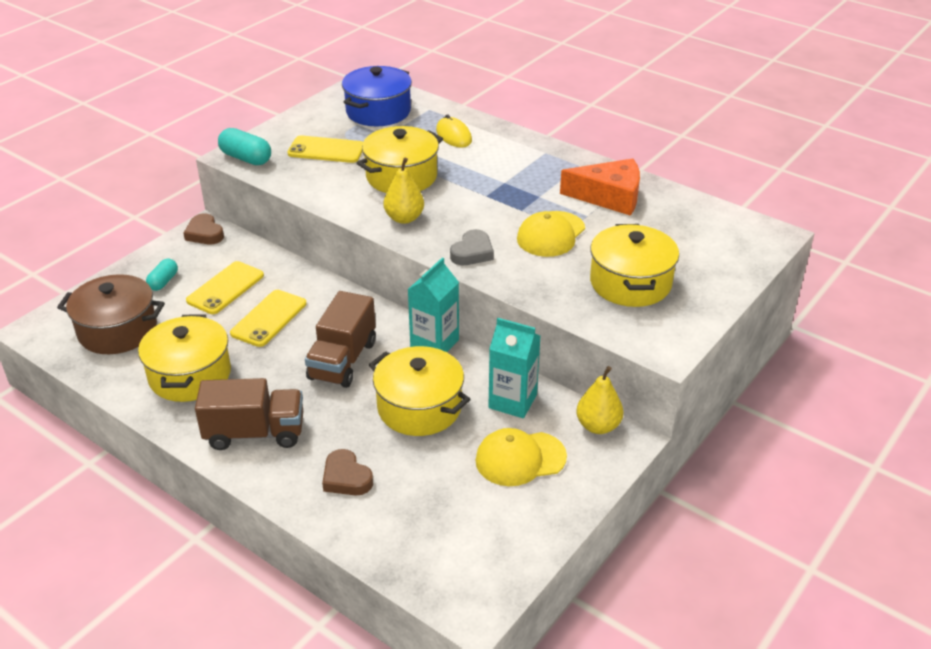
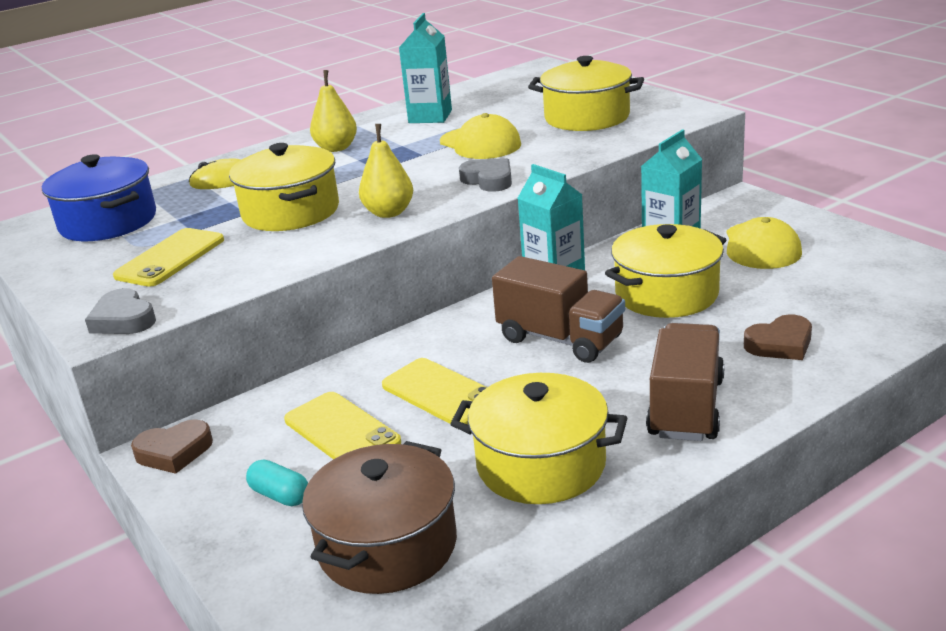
camera: 70 degrees left, 10 degrees down
turquoise capsule [218,128,271,165] -> grey heart [85,288,156,334]
orange cheese [560,158,640,216] -> turquoise carton [399,13,452,123]
yellow pear [577,366,623,434] -> yellow pear moved to [310,70,357,152]

